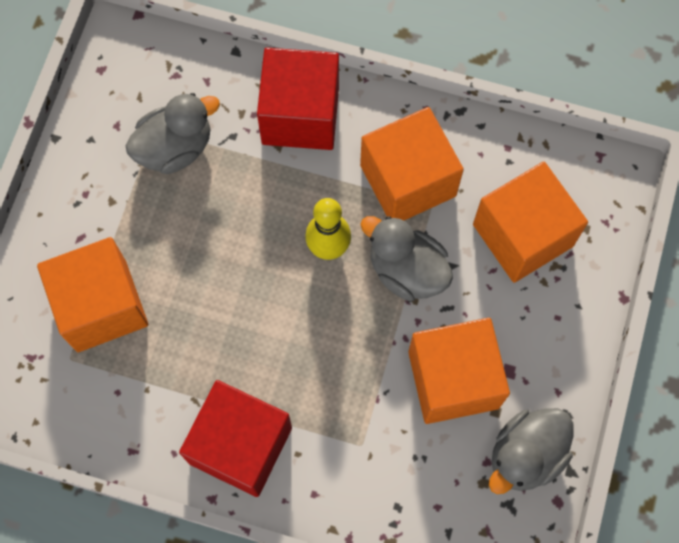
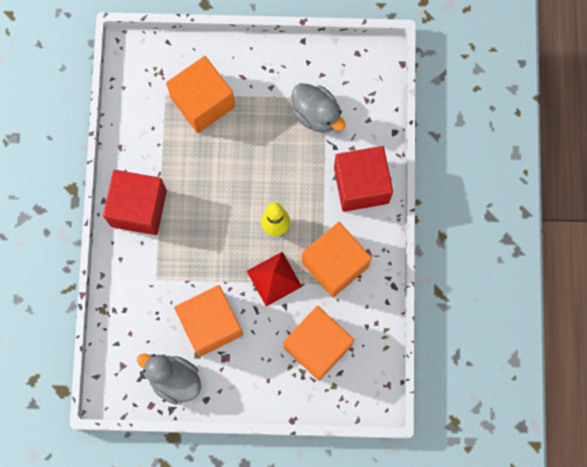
camera: 75 degrees right, 5 degrees up
grey duck [360,216,453,301] -> red pyramid [247,252,302,306]

